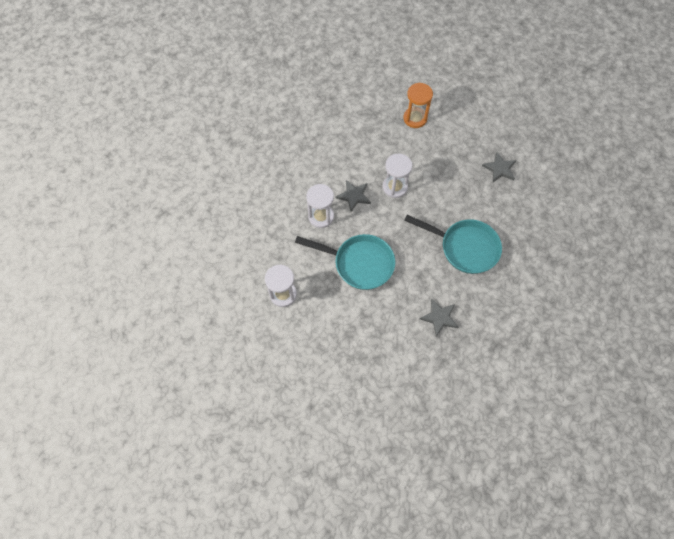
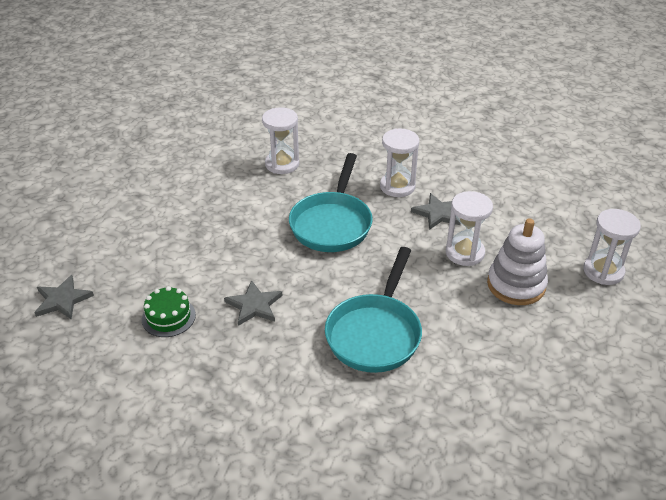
camera: 85 degrees right, 25 degrees down
orange hourglass [403,83,433,128] -> white hourglass [583,209,641,285]
grey star [482,152,517,182] -> grey star moved to [34,275,94,320]
none -> green cake [142,286,196,337]
none -> white stacking toy [487,218,548,305]

